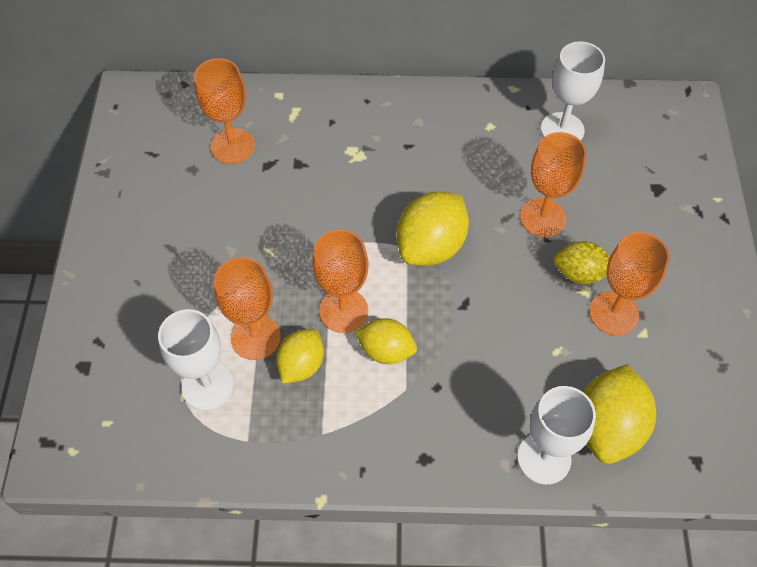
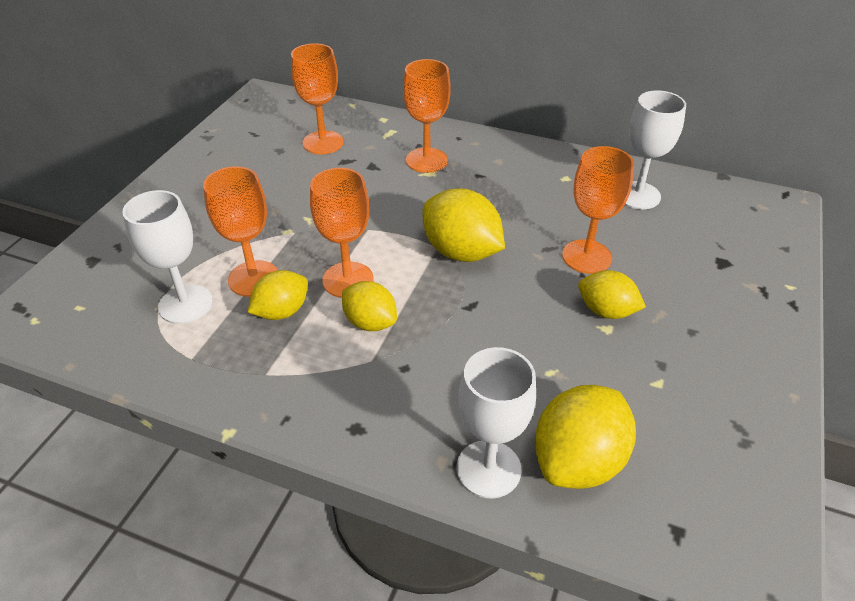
camera: 20 degrees right, 15 degrees down
yellow lemon [397,192,469,266] -> yellow lemon turned 75 degrees clockwise [422,188,505,262]
orange goblet [589,232,670,335] -> orange goblet moved to [403,59,451,173]

